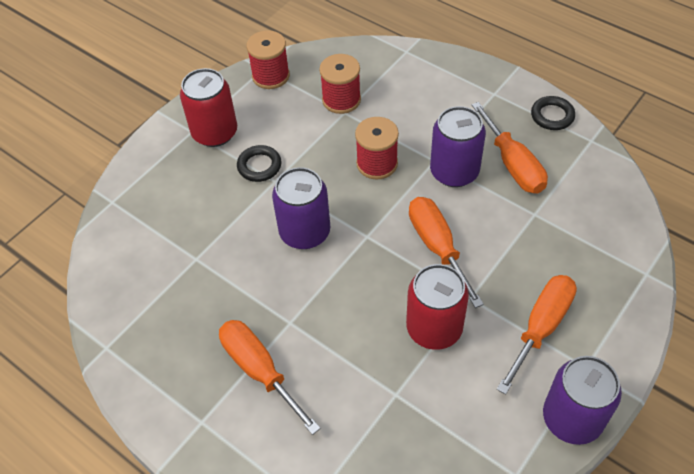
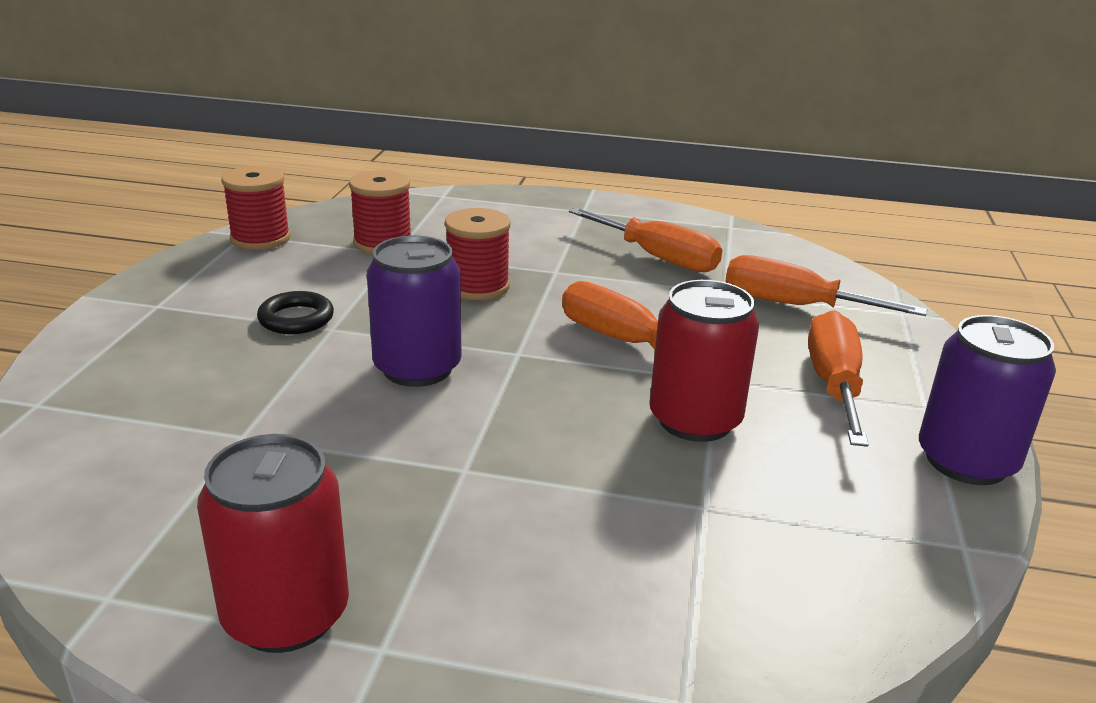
camera: 30 degrees left, 25 degrees down
red can [180,68,237,147] -> red can moved to [197,434,349,653]
orange screwdriver [219,320,321,435] -> orange screwdriver moved to [726,255,927,316]
purple can [430,106,486,187] -> none
black ring [531,96,575,130] -> none

